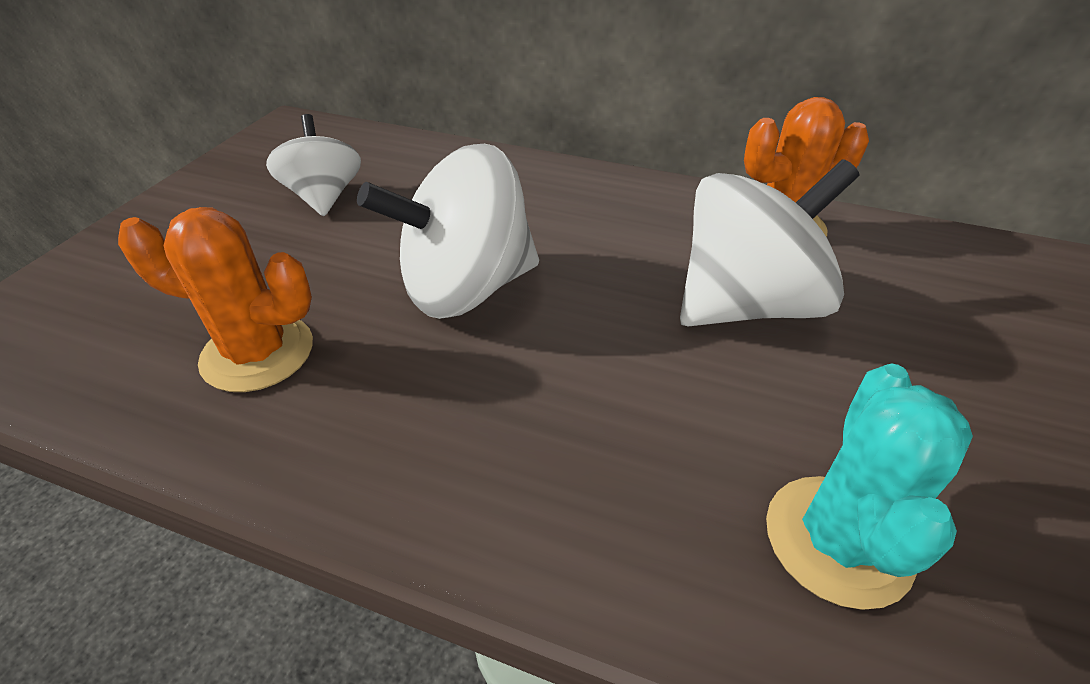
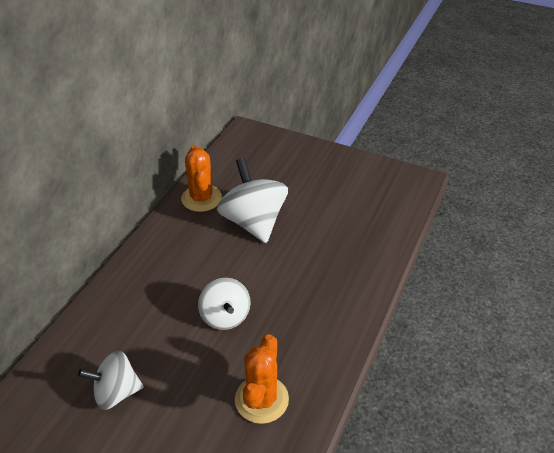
camera: 85 degrees left, 0 degrees up
white spinning top [357,144,539,319] -> white spinning top [198,278,251,330], size x0.62
turquoise cactus [766,363,973,610] -> none

